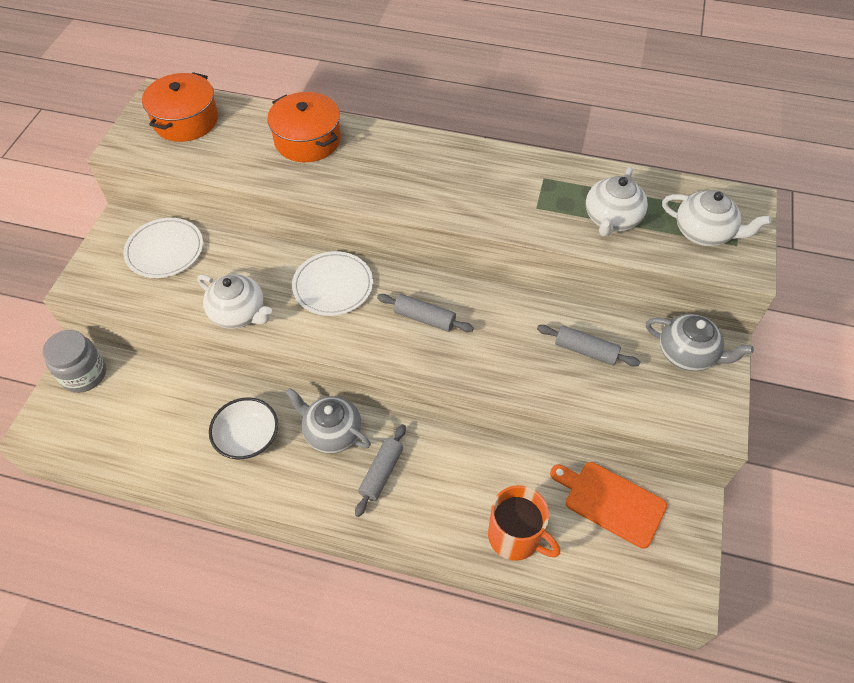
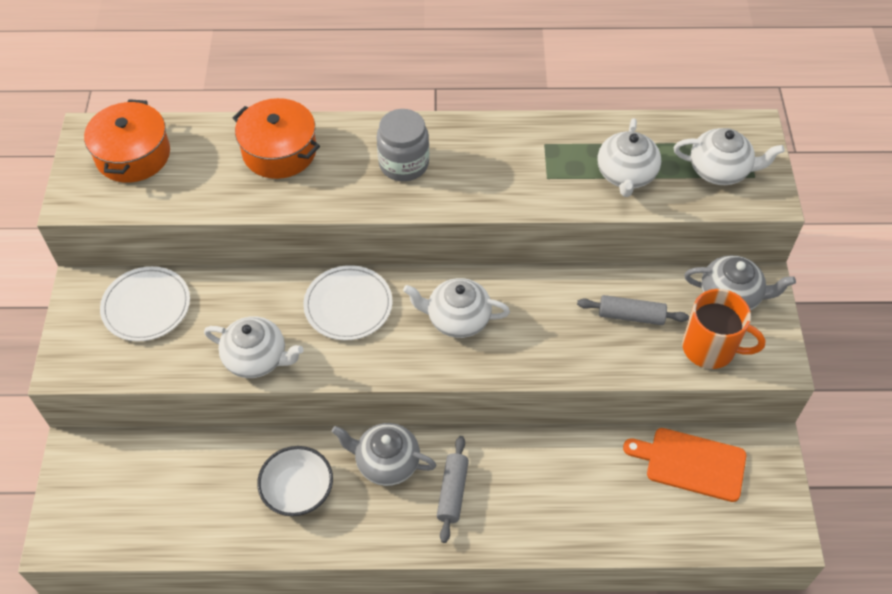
camera: 15 degrees left, 0 degrees up
grey jar [43,330,106,393] -> grey jar moved to [377,109,429,181]
grey rolling pin [377,294,474,332] -> white teapot [403,278,510,338]
orange mug [488,485,560,561] -> orange mug moved to [682,289,766,369]

